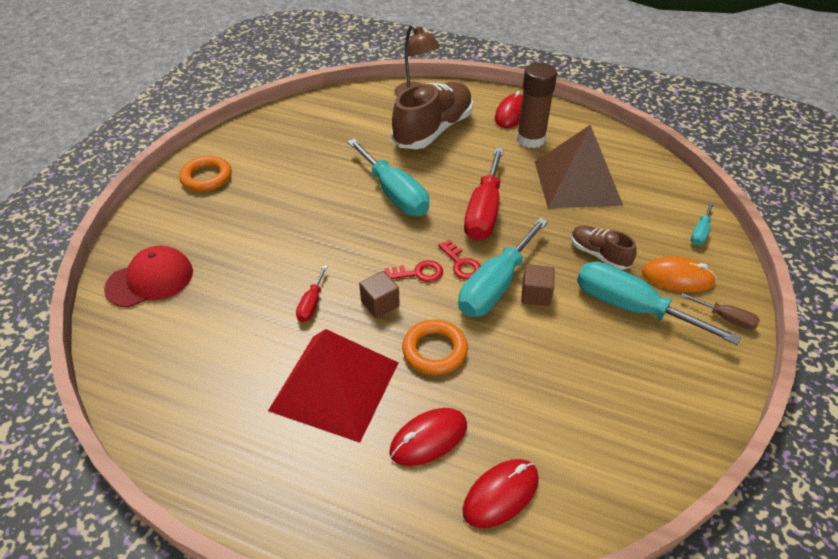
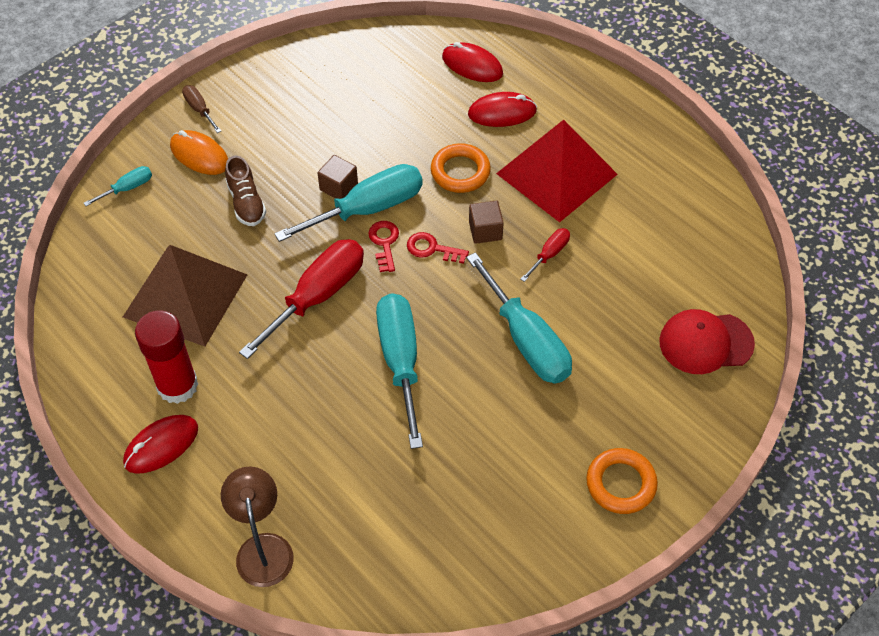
camera: 155 degrees left, 10 degrees up
brown shoe [391,82,473,149] -> none
red mouse [463,459,539,528] -> red mouse turned 45 degrees clockwise [442,42,503,82]
brown glue stick [516,63,557,148] -> red glue stick [135,310,198,404]
turquoise screwdriver [577,261,741,345] -> turquoise screwdriver moved to [466,252,572,383]

